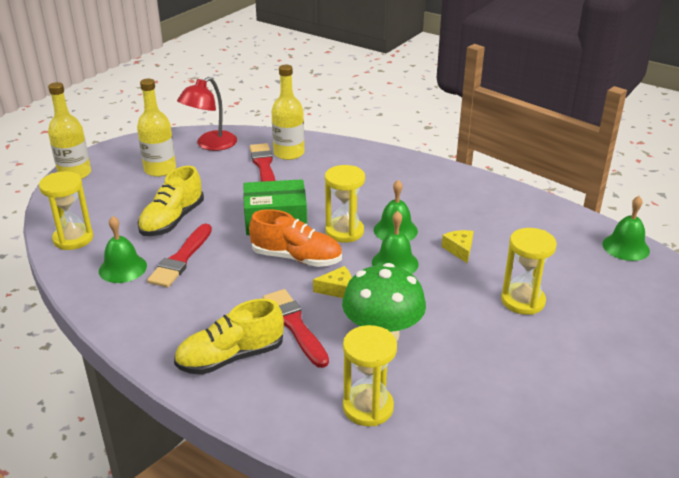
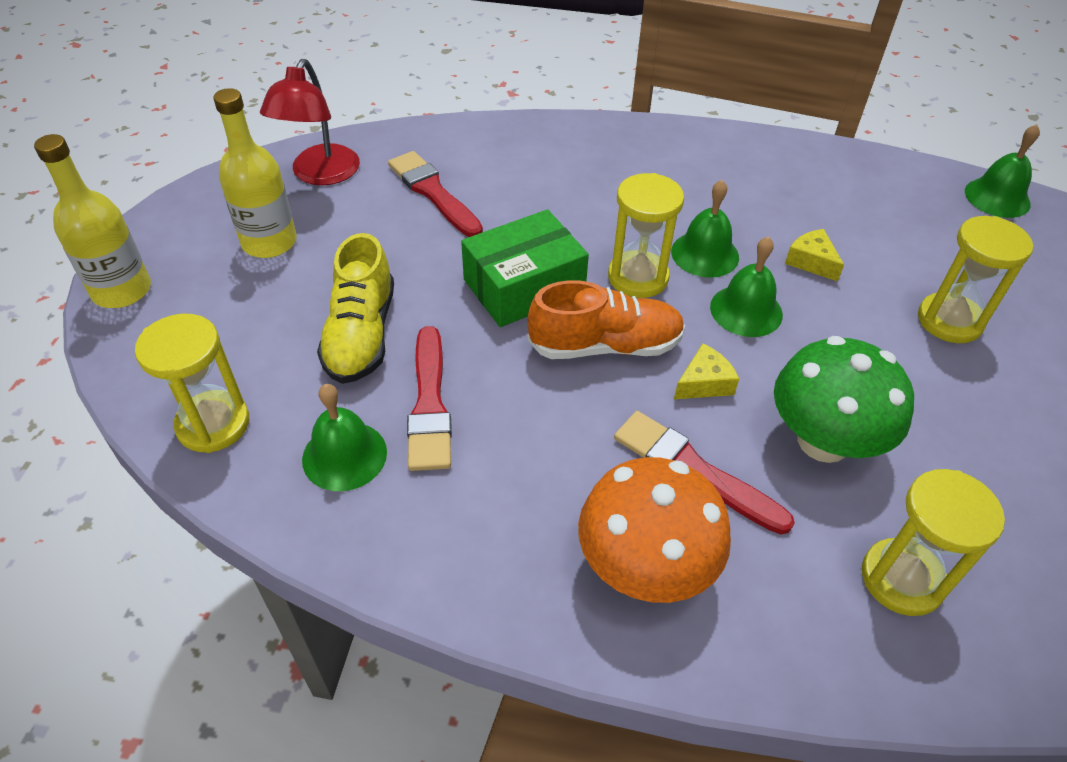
camera: 25 degrees left, 15 degrees up
yellow shoe [174,299,284,375] -> orange mushroom [578,457,731,603]
yellow bottle [271,65,304,160] -> none

